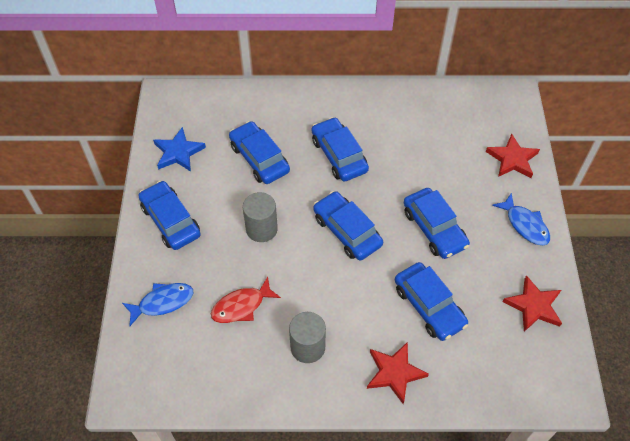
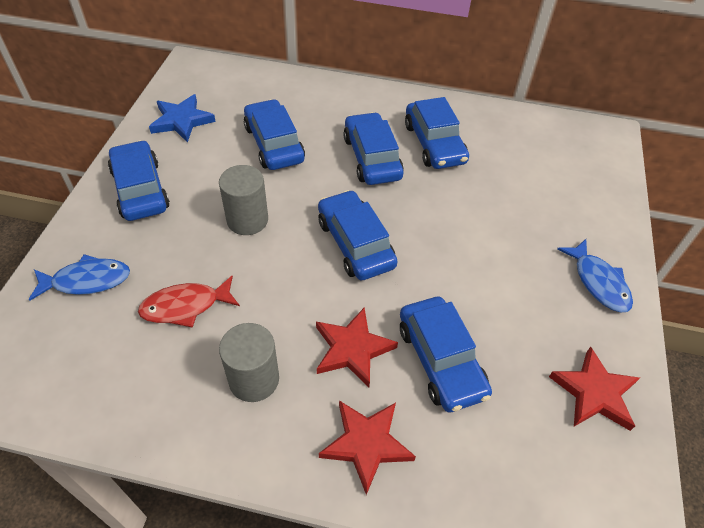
camera: 10 degrees right, 5 degrees down
blue car [404,188,470,259] -> blue car moved to [405,97,469,169]
red star [486,134,540,178] -> red star moved to [316,307,398,387]

